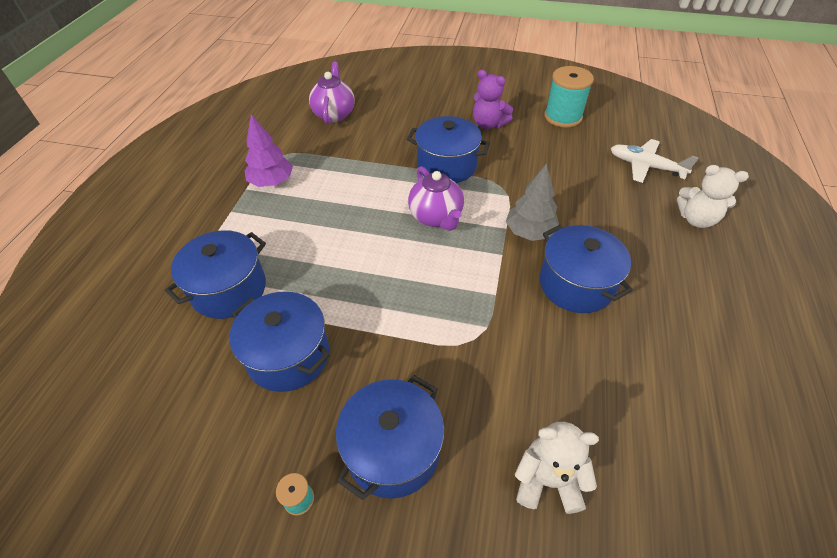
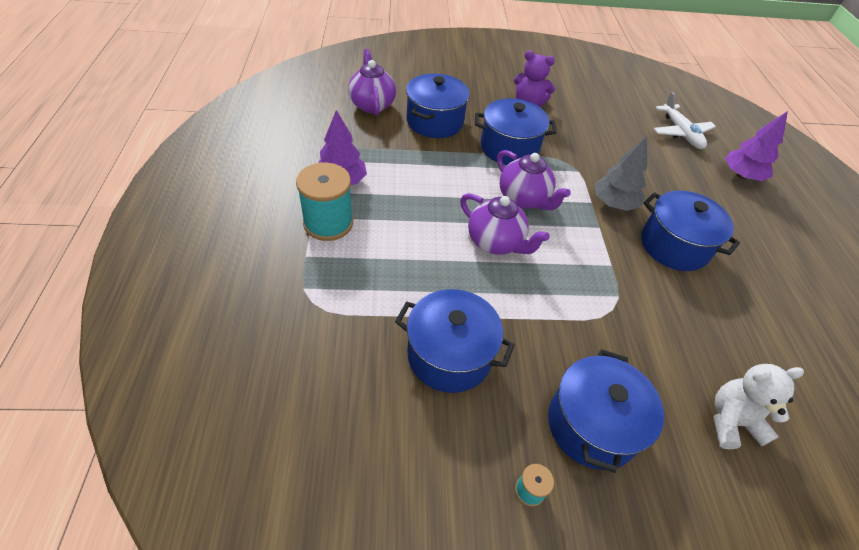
camera: 20 degrees left, 0 degrees up
blue pot [165,230,266,319] -> blue pot moved to [406,73,470,138]
turquoise spool [544,66,594,128] -> turquoise spool moved to [296,163,353,241]
white plane [611,139,699,183] -> white plane turned 120 degrees counterclockwise [654,92,716,149]
white teddy bear [677,165,749,228] -> purple tree [725,111,788,181]
none -> purple teapot [460,193,550,255]

